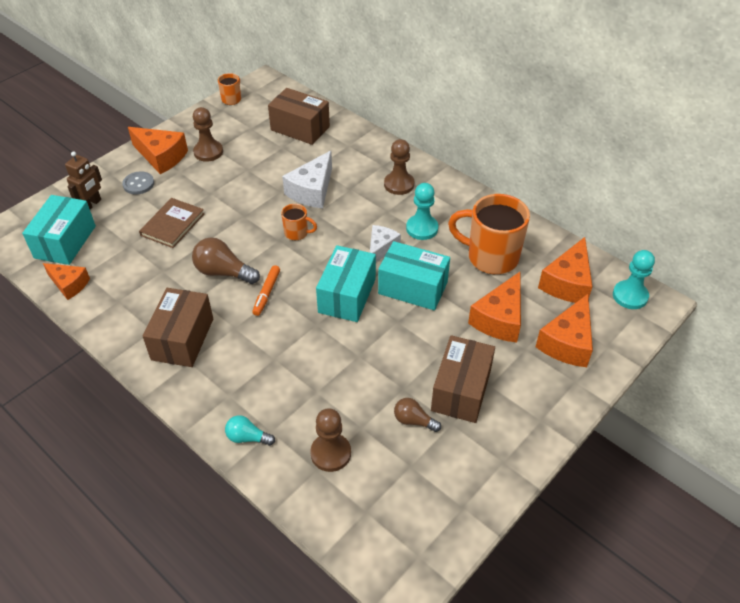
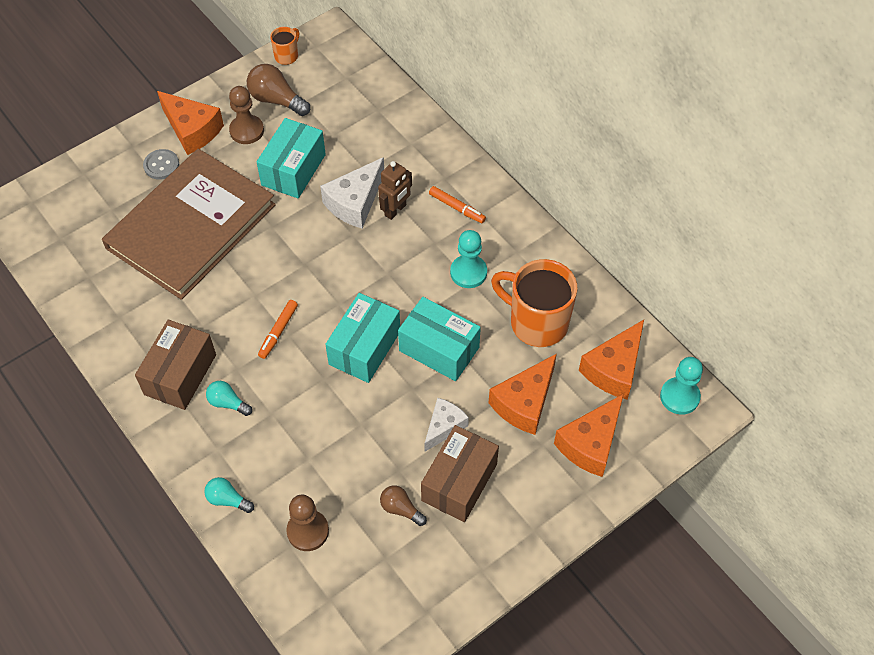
camera: 10 degrees right, 10 degrees up
turquoise box [22,195,96,265] -> turquoise box moved to [257,118,326,199]
orange cheese [43,263,90,300] -> none
brown robot [65,151,102,209] -> brown robot moved to [378,161,412,220]
brown book [139,198,205,248] -> brown book [102,149,276,300], size x2.28
brown light bulb [192,238,260,284] -> brown light bulb moved to [247,64,310,116]
brown box [268,88,330,145] -> none
orange mug [281,204,317,240] -> none
white cheese [370,225,401,262] -> white cheese moved to [424,398,469,452]
brown pawn [384,139,414,195] -> orange marker [429,186,486,223]
none -> turquoise light bulb [206,381,252,416]

